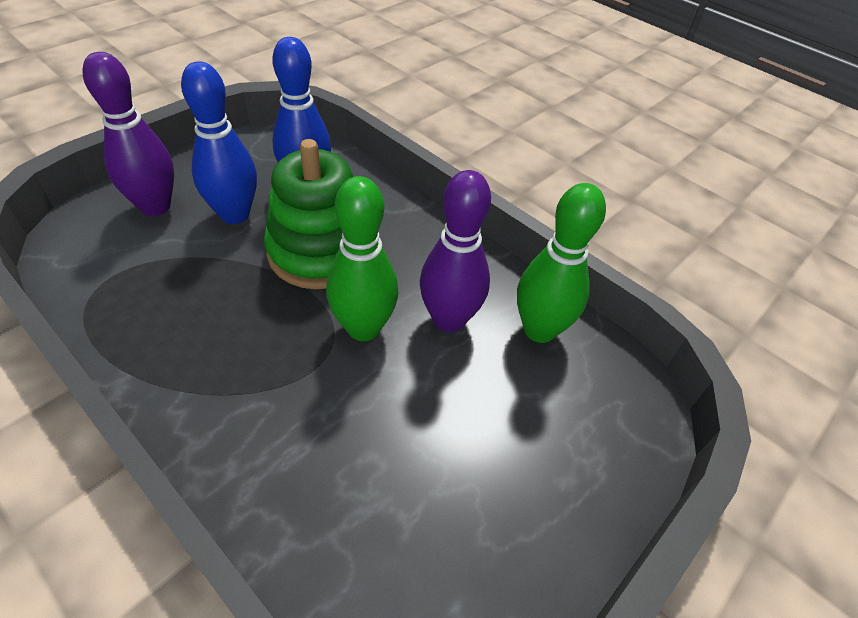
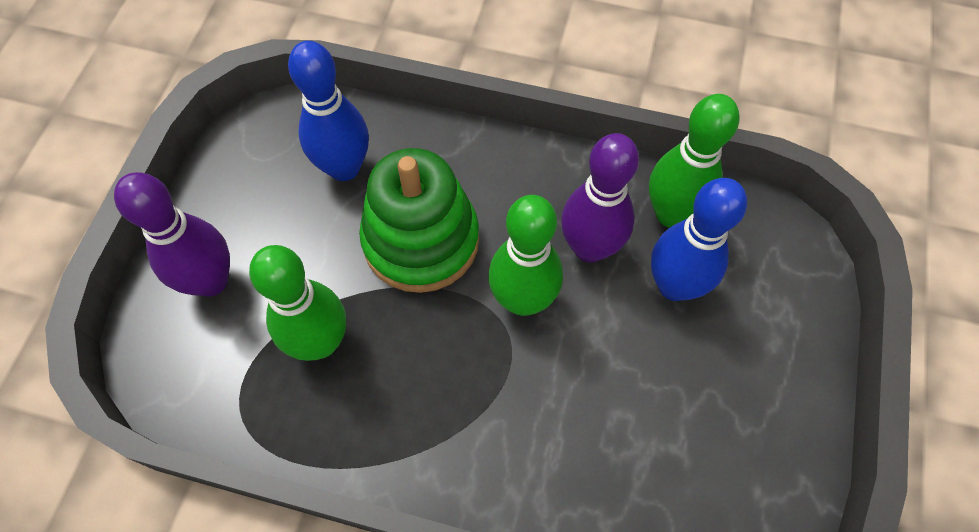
camera: 25 degrees left, 15 degrees up
blue bowling pin [181,61,257,224] -> blue bowling pin moved to [651,178,747,301]
none -> green bowling pin [249,245,346,361]

